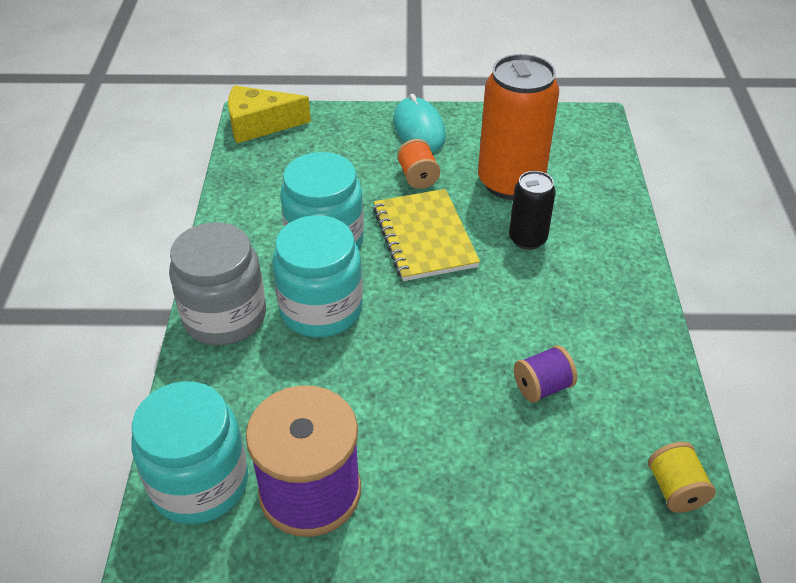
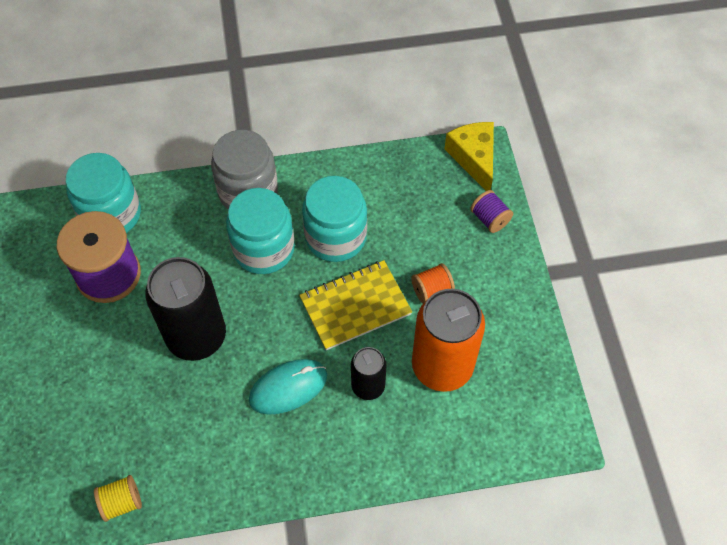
camera: 80 degrees right, 15 degrees up
turquoise mouse [393,94,446,153] -> turquoise mouse moved to [249,359,327,415]
purple spool [514,346,577,403] -> purple spool moved to [470,190,513,233]
none -> black can [145,257,226,361]

